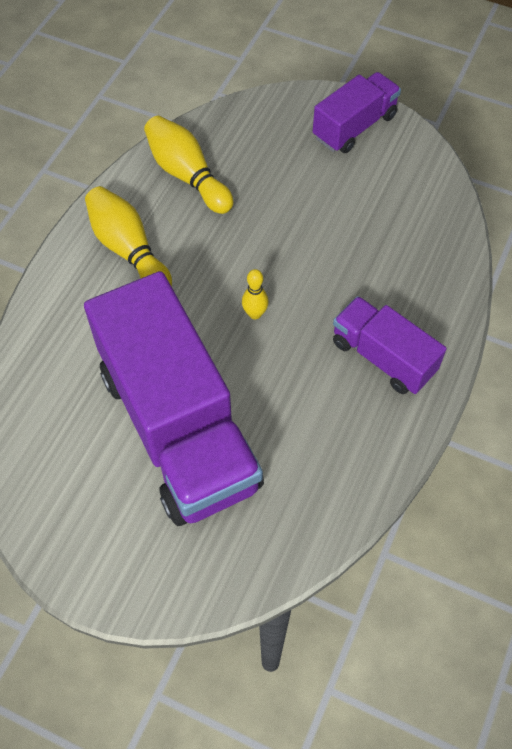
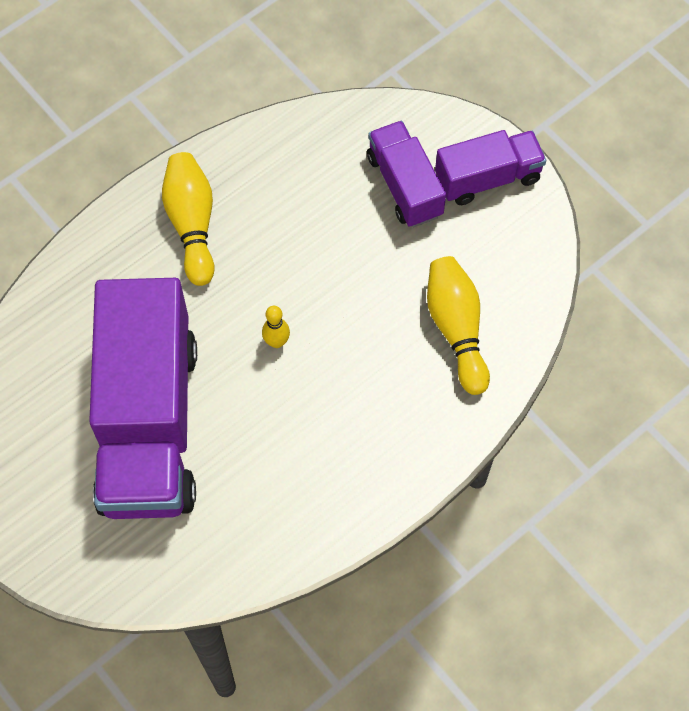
camera: 25 degrees right, 5 degrees up
yellow bowling pin [144,116,234,214] -> yellow bowling pin moved to [427,256,490,395]
purple truck [333,296,447,394] -> purple truck moved to [367,121,446,227]

